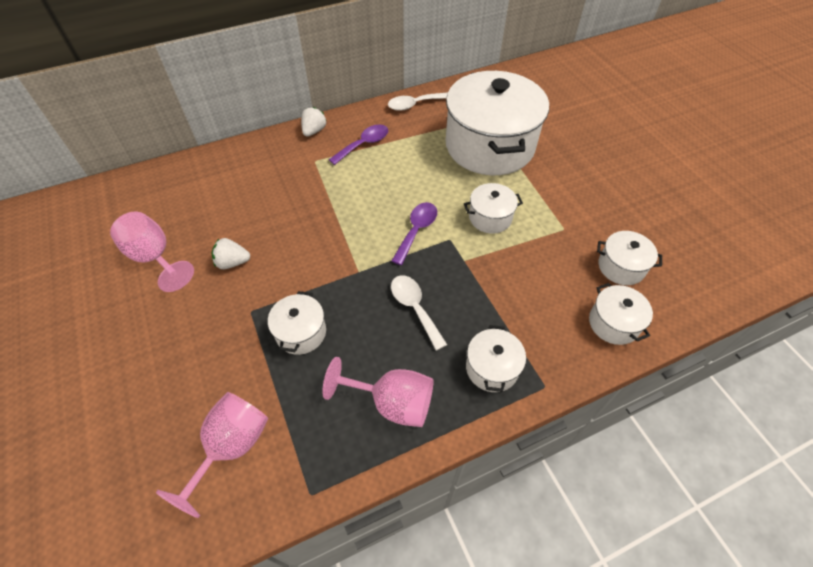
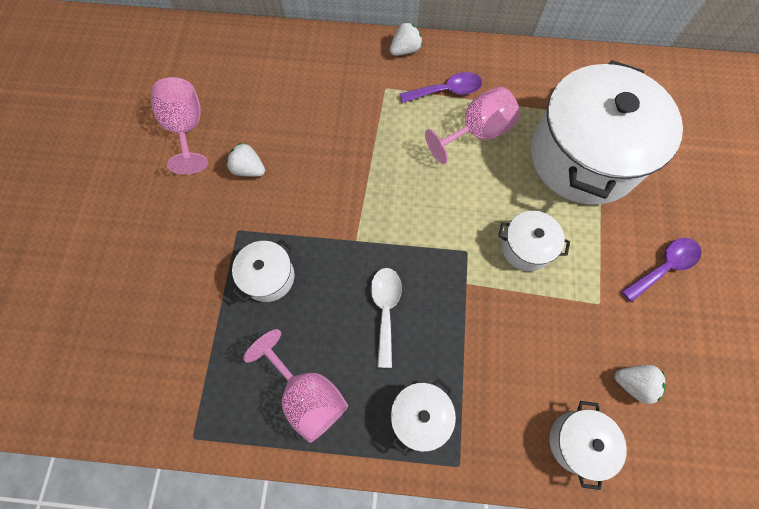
camera: 30 degrees right, 15 degrees up
pink goblet [156,392,268,518] -> pink goblet moved to [425,86,520,164]
white spoon [388,92,448,111] -> none
purple spoon [391,202,437,265] -> purple spoon moved to [621,238,702,302]
white pot [597,231,662,285] -> white strawberry [614,365,666,404]

